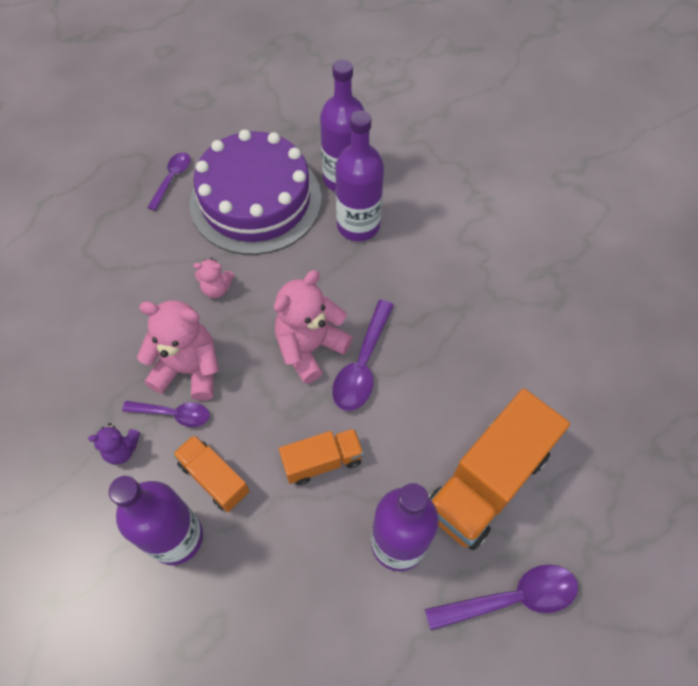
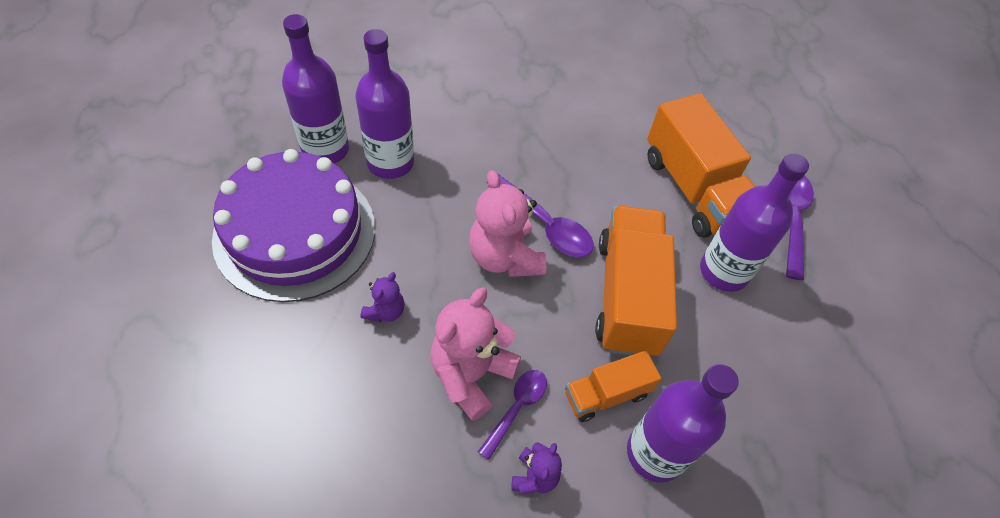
camera: 70 degrees left, 5 degrees down
purple spoon [147,152,191,211] -> none
pink teddy bear [193,258,234,298] -> purple teddy bear [360,272,404,322]
orange truck [279,428,364,485] -> orange truck [595,206,677,356], size x1.85

